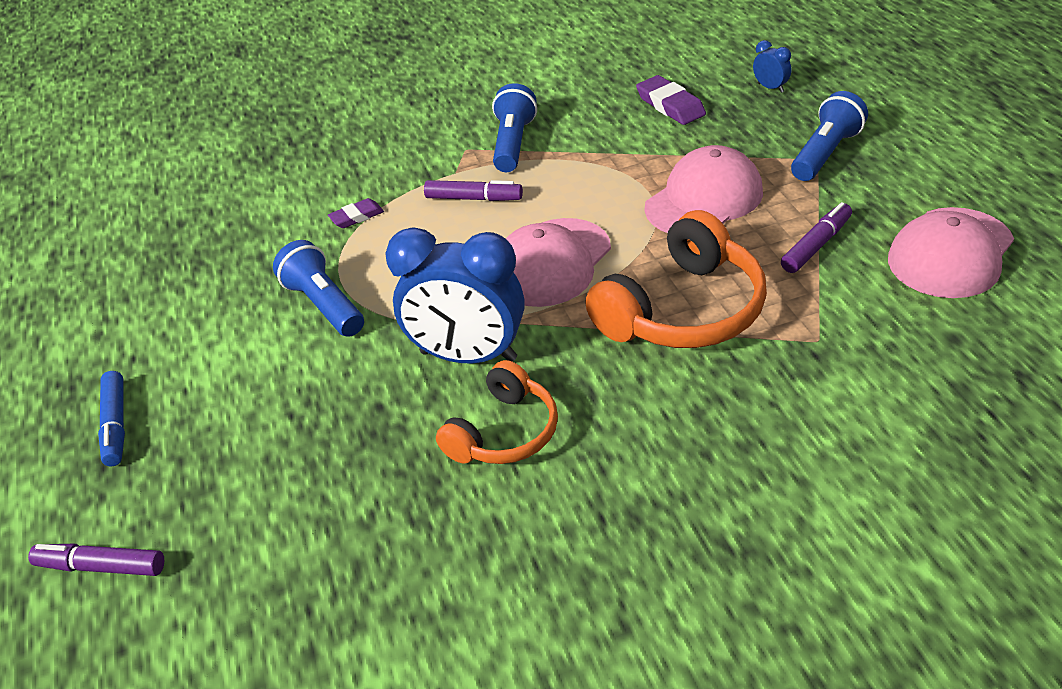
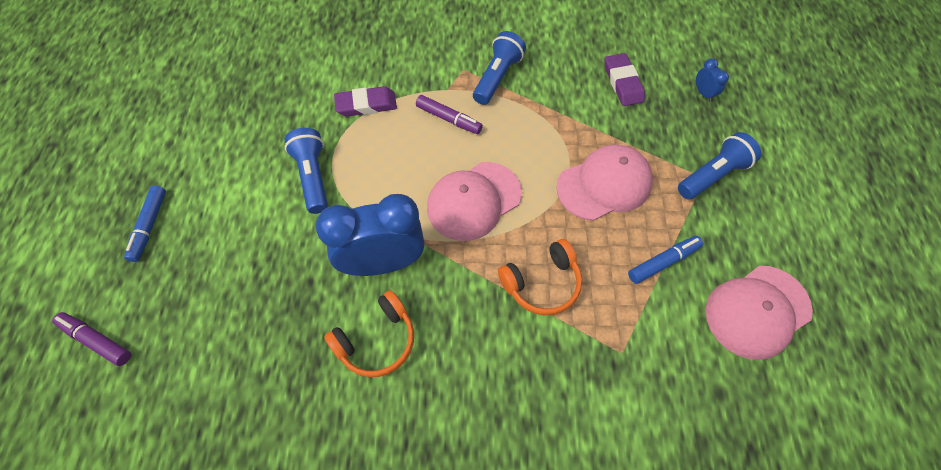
camera: 15 degrees right, 20 degrees up
purple eraser [328,198,384,228] -> purple eraser [334,86,397,117], size x1.58
blue clock [385,228,525,363] -> blue clock turned 135 degrees clockwise [316,194,424,276]
orange headphones [585,210,767,348] -> orange headphones [498,239,582,315], size x0.63
purple marker [781,202,852,273] -> blue marker [628,236,703,284]

